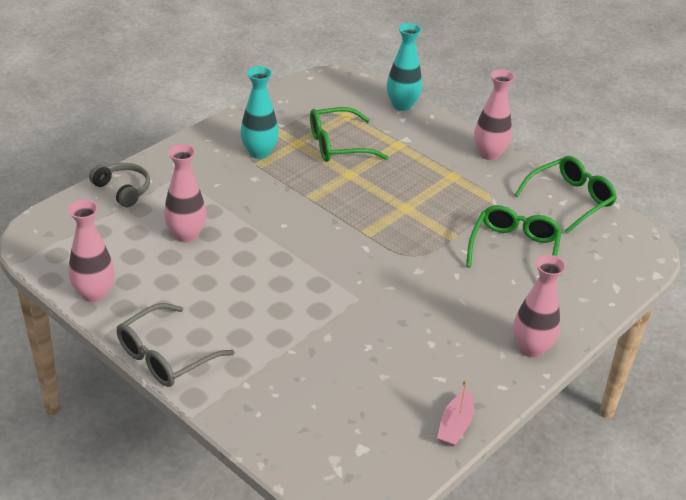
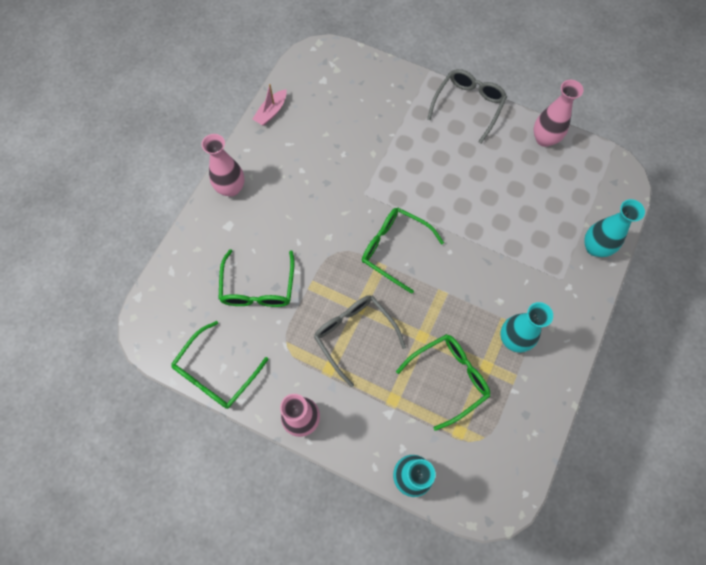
camera: 165 degrees right, 30 degrees up
grey headphones [89,163,150,208] -> turquoise vase [584,199,645,257]
pink vase [164,144,206,242] -> none
pink boat [437,380,474,446] -> pink boat turned 150 degrees counterclockwise [253,84,287,126]
none -> grey glasses [314,295,406,387]
none -> green glasses [362,207,444,294]

